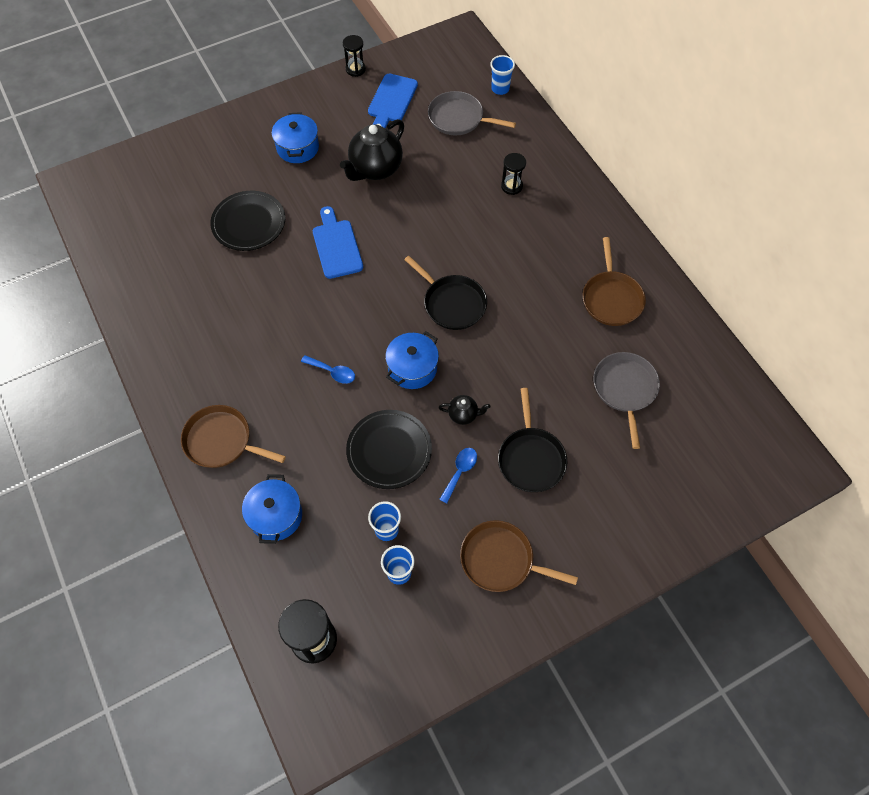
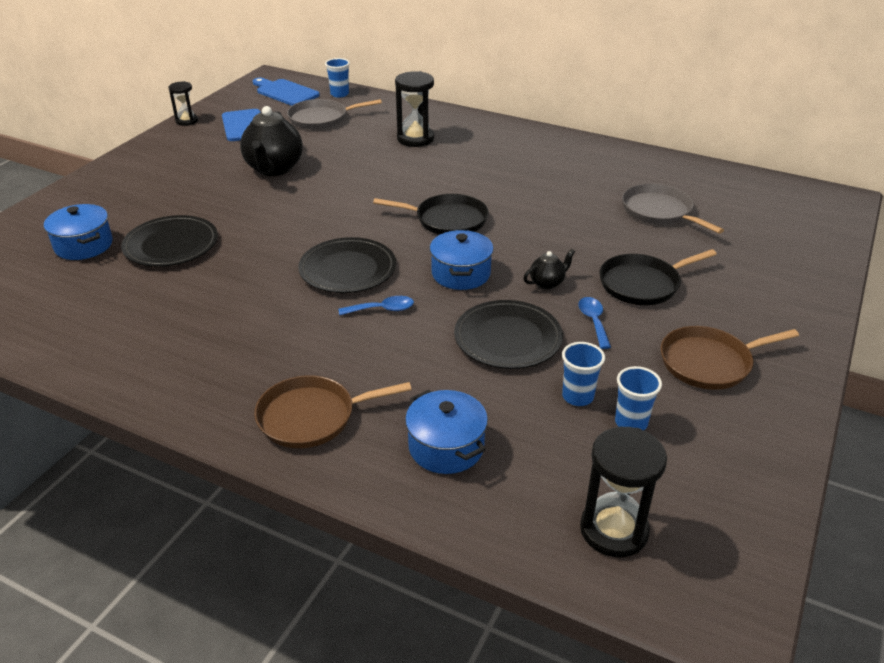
camera: 35 degrees left, 25 degrees down
blue pot [272,112,319,163] -> blue pot moved to [44,204,113,260]
blue cutting board [313,206,363,279] -> blue cutting board moved to [253,78,320,106]
black pan [498,388,567,492] -> black pan turned 105 degrees clockwise [599,249,717,305]
black hourglass [501,153,526,195] -> black hourglass [395,71,434,147], size x1.63
brown pan [583,237,646,326] -> none
none -> black plate [298,237,396,293]

